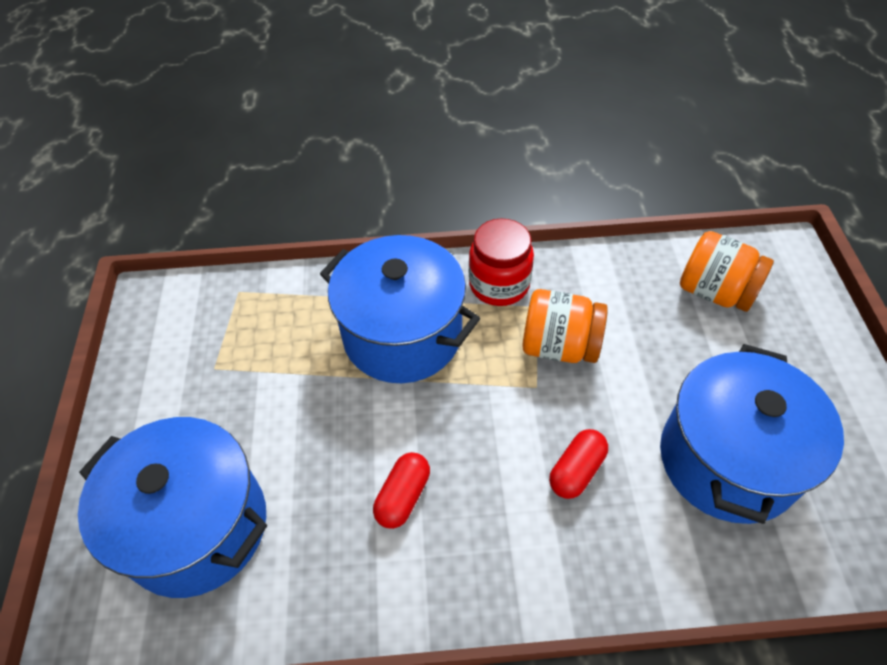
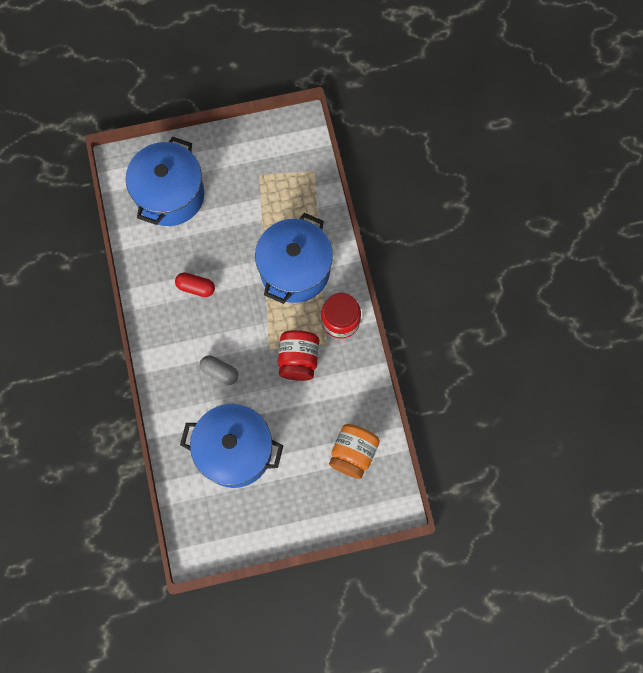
camera: 80 degrees right, 20 degrees up
orange jar [522,289,608,363] -> red jar [278,330,319,381]
red capsule [549,429,608,499] -> grey capsule [200,355,238,385]

